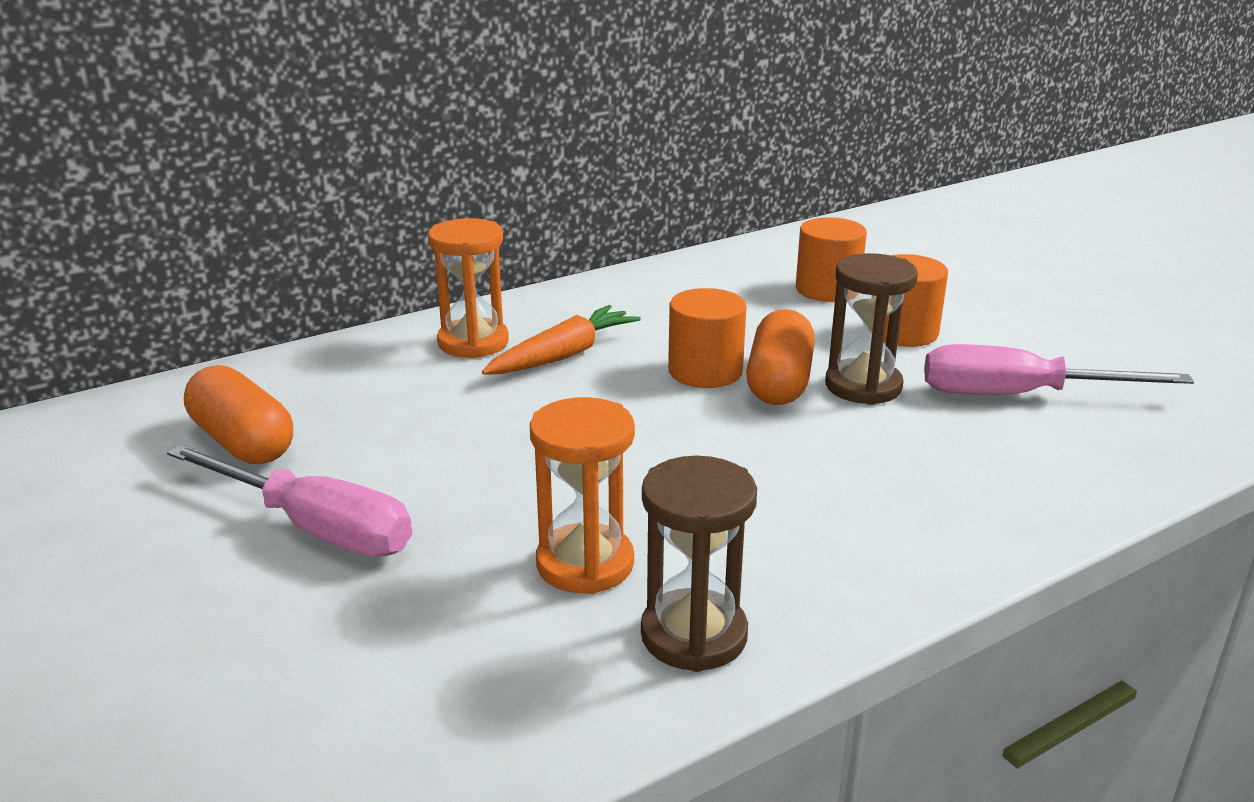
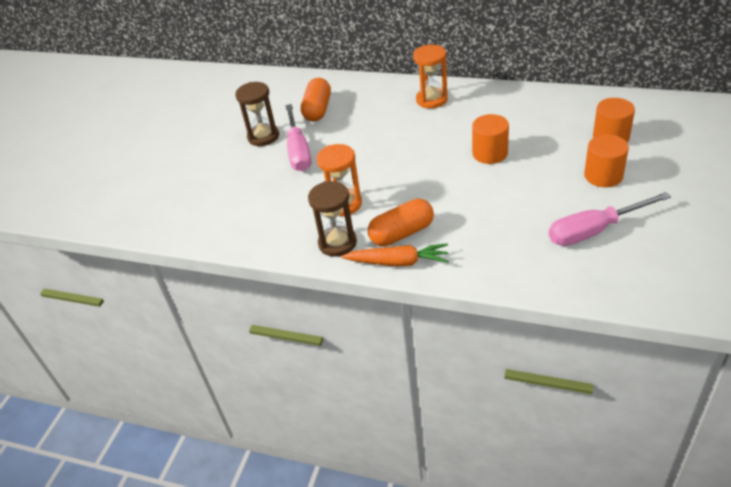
camera: 55 degrees right, 15 degrees up
orange carrot [482,305,641,375] -> orange carrot moved to [341,243,449,267]
orange capsule [746,309,815,405] -> orange capsule moved to [368,199,434,246]
brown hourglass [825,253,918,405] -> brown hourglass moved to [235,82,279,146]
pink screwdriver [924,344,1194,394] -> pink screwdriver turned 75 degrees counterclockwise [549,192,671,246]

